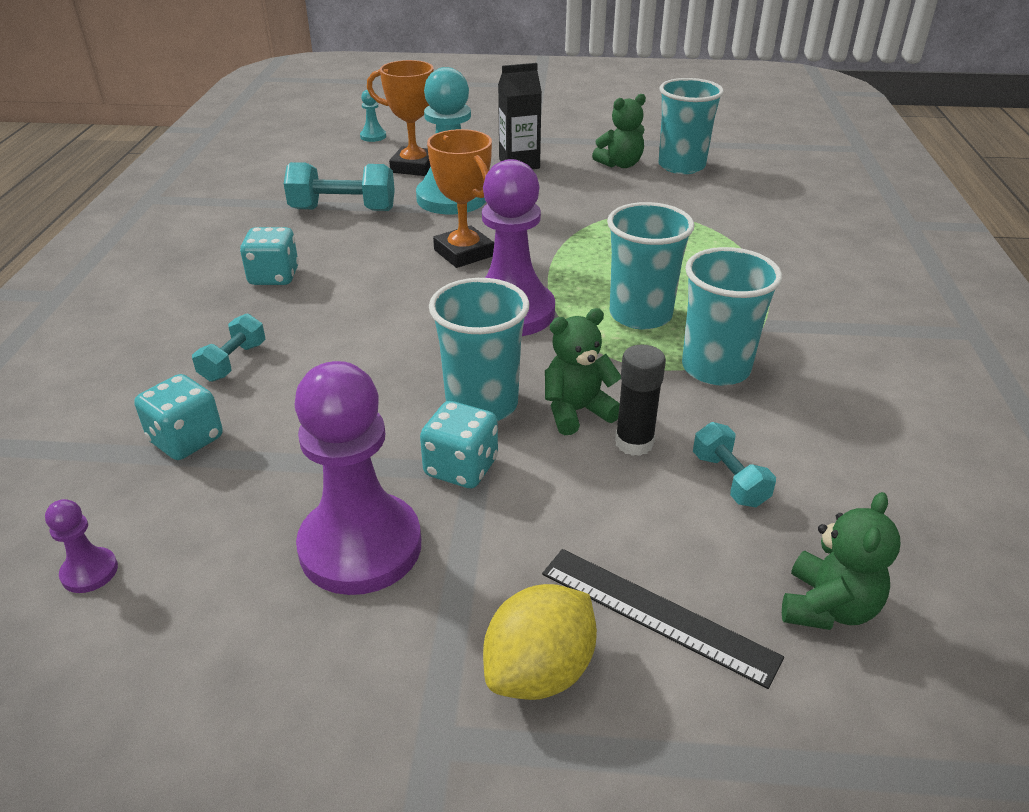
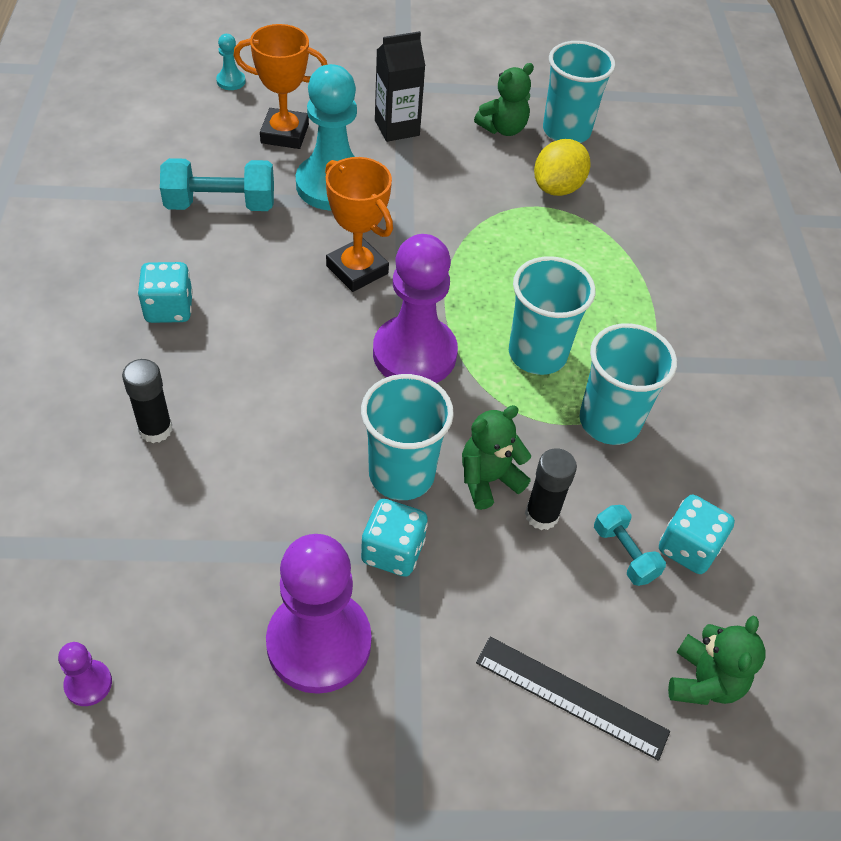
camera: 10 degrees left, 15 degrees up
turquoise dice [134,374,223,460] -> turquoise dice moved to [659,495,735,574]
turquoise dumbbell [192,313,265,382] -> black glue stick [122,359,173,443]
yellow lemon [483,584,597,700] -> yellow lemon moved to [534,139,591,196]

